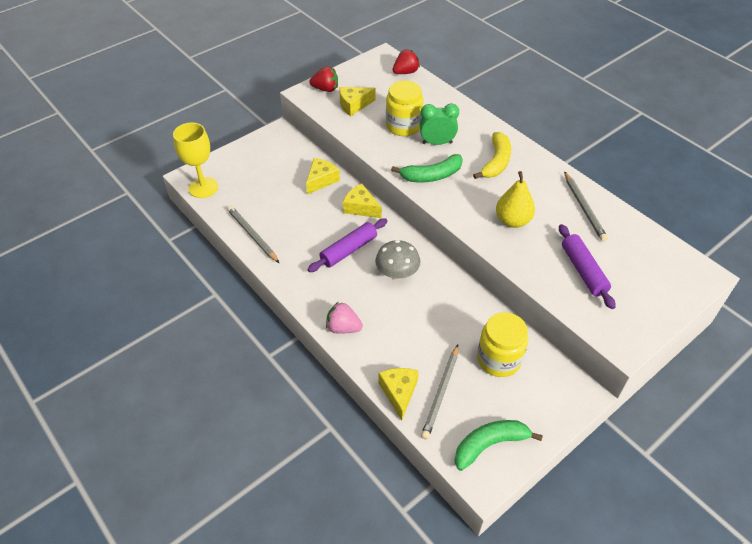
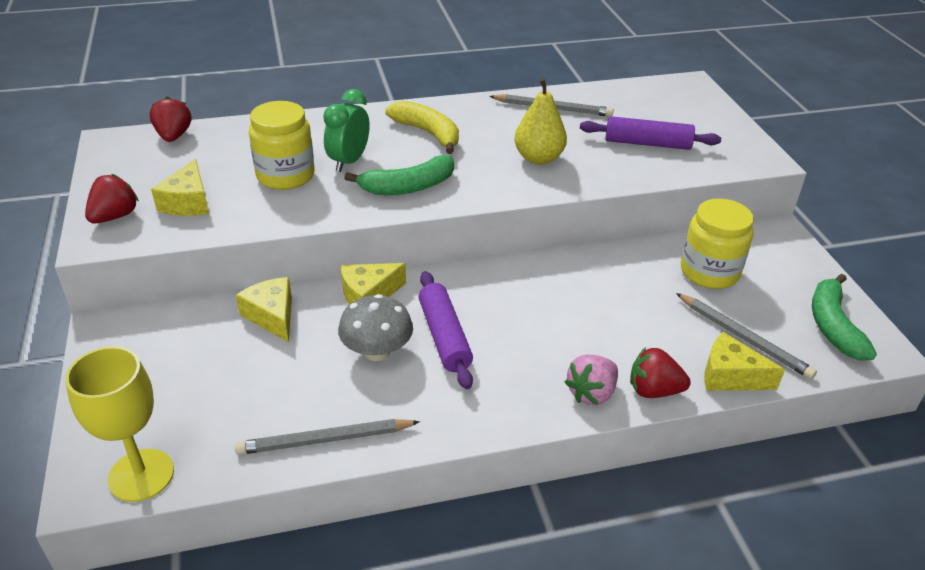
camera: 65 degrees left, 10 degrees down
grey mushroom [375,240,420,280] -> grey mushroom moved to [338,294,413,361]
green banana [391,154,463,182] -> green banana turned 60 degrees clockwise [344,155,454,195]
none -> red strawberry [630,347,691,398]

